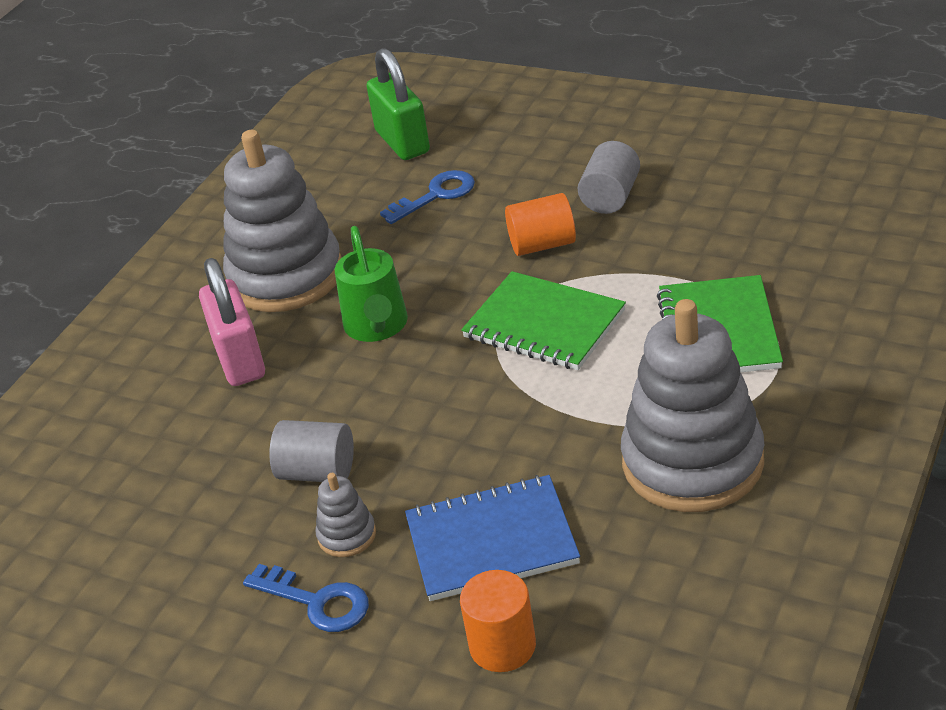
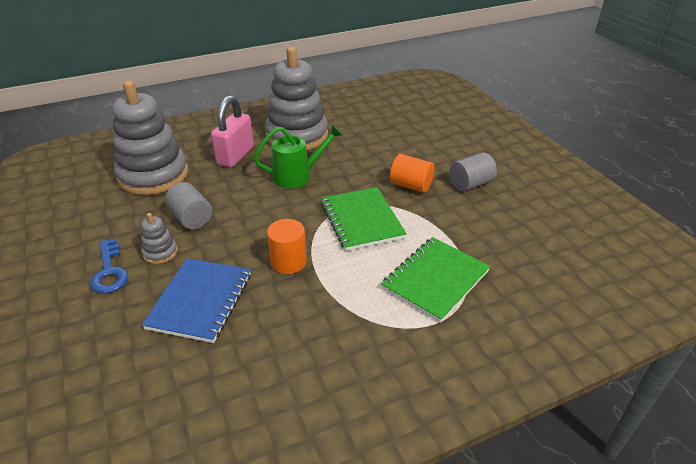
camera: 35 degrees right, 0 degrees up
green watering can [335,226,408,342] -> green watering can turned 135 degrees counterclockwise [254,124,343,188]
green padlock [367,48,430,160] -> none
blue key [380,170,475,224] -> none
blue notebook [405,475,580,601] -> blue notebook turned 75 degrees clockwise [142,258,251,343]
orange cylinder [460,570,536,672] -> orange cylinder moved to [267,219,307,274]
grey stacking toy [621,299,764,512] -> grey stacking toy moved to [112,80,188,195]

